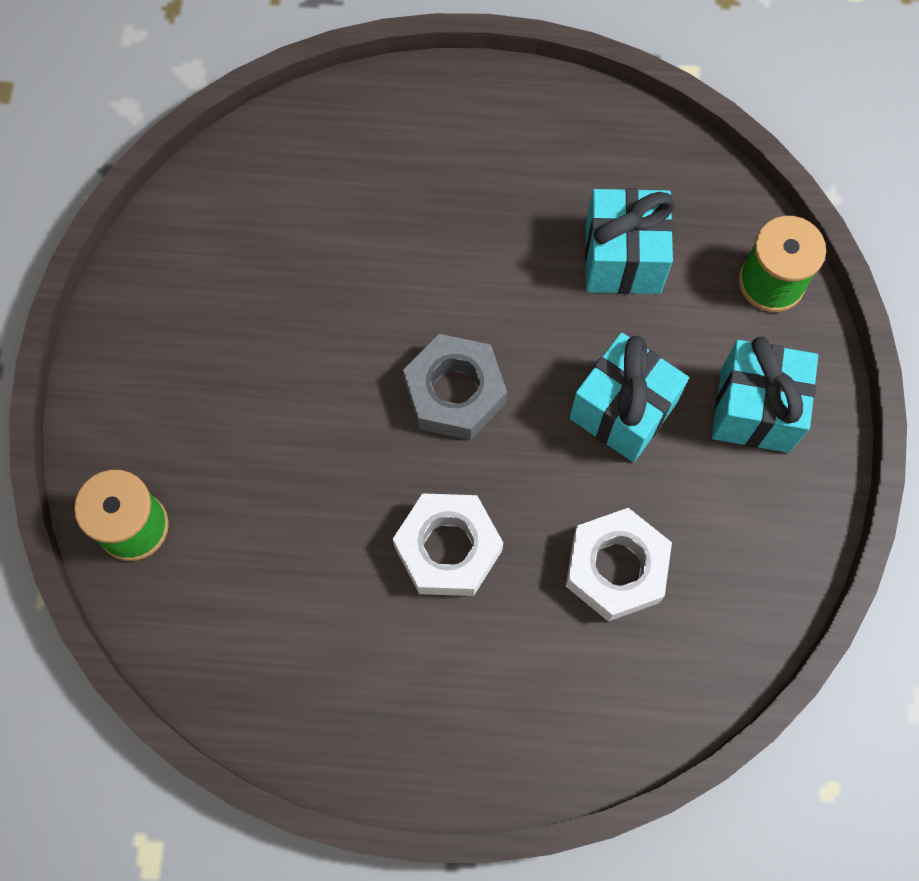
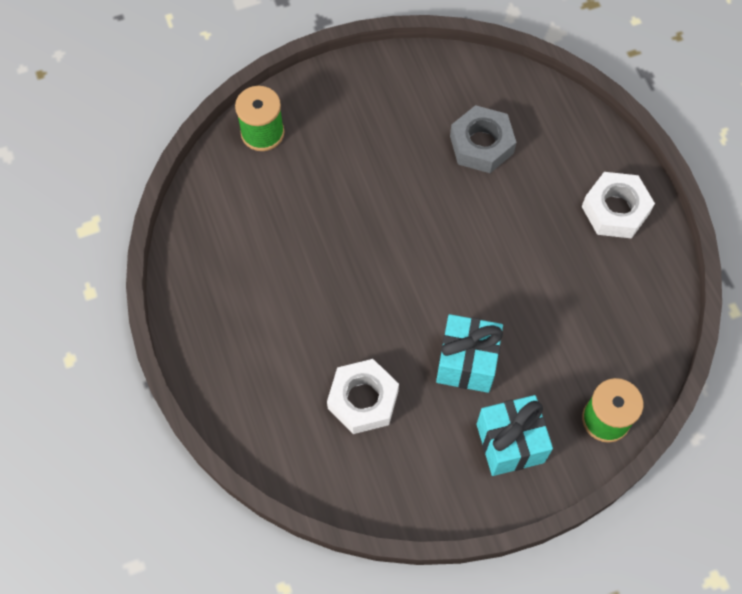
camera: 65 degrees right, 5 degrees down
white nut [393,493,503,596] -> white nut moved to [582,172,655,239]
grey nut [403,334,507,440] -> grey nut moved to [450,105,516,173]
turquoise gift [585,188,675,294] -> none

